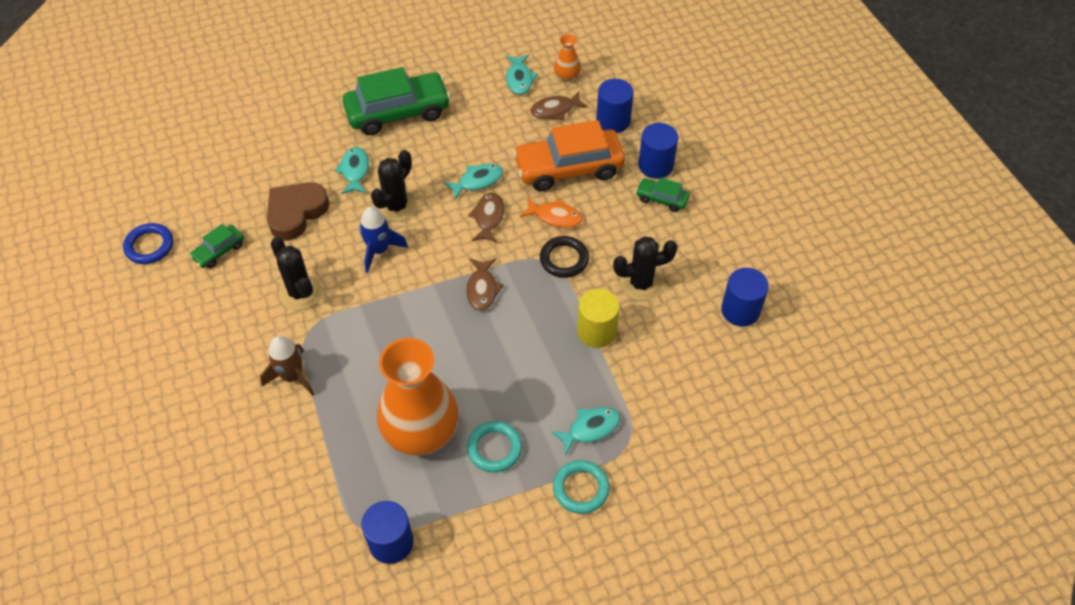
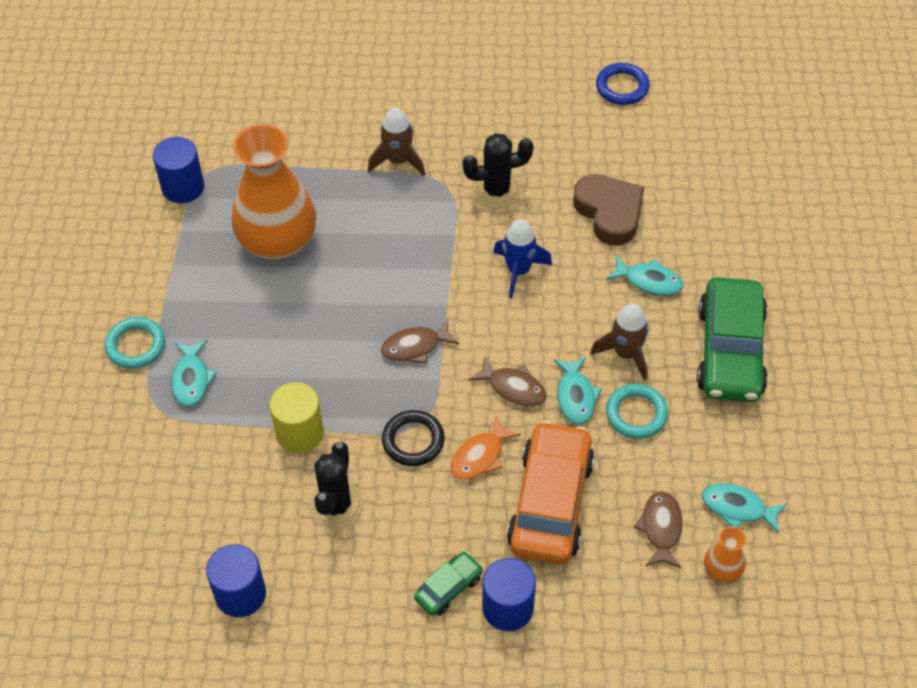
camera: 115 degrees right, 0 degrees up
green car [190,224,244,268] -> none
black cactus [371,150,417,222] -> none
brown fish [466,258,504,311] -> brown fish turned 45 degrees counterclockwise [381,319,459,364]
turquoise ring [467,421,522,473] -> turquoise ring moved to [606,384,668,439]
blue cylinder [596,79,634,133] -> none
none -> brown rocket [590,304,649,381]

